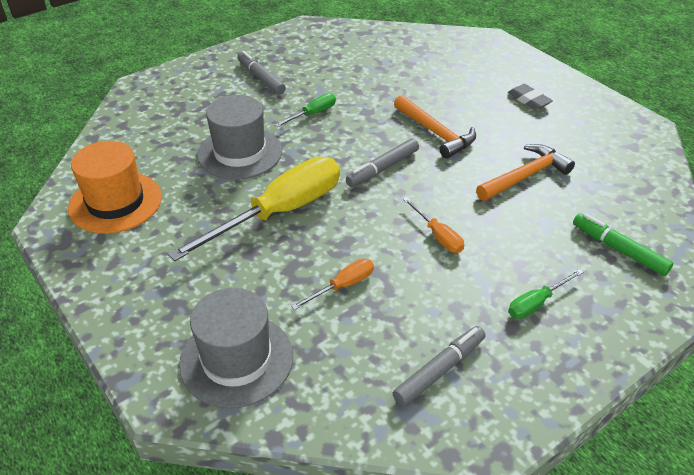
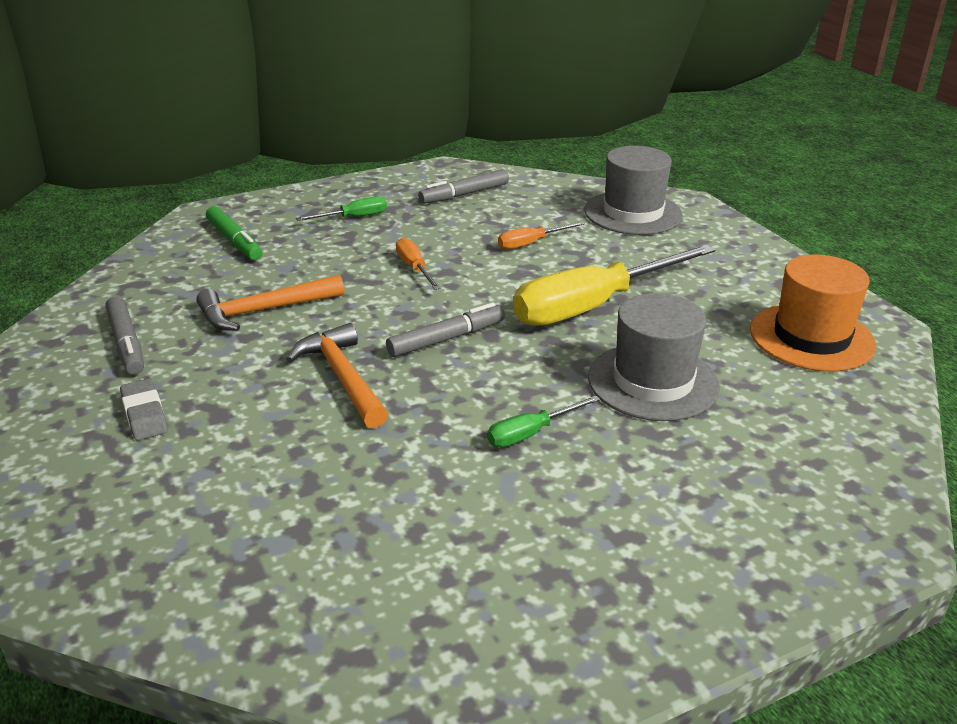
camera: 170 degrees left, 10 degrees down
grey marker [237,51,286,95] -> grey marker moved to [106,296,144,375]

